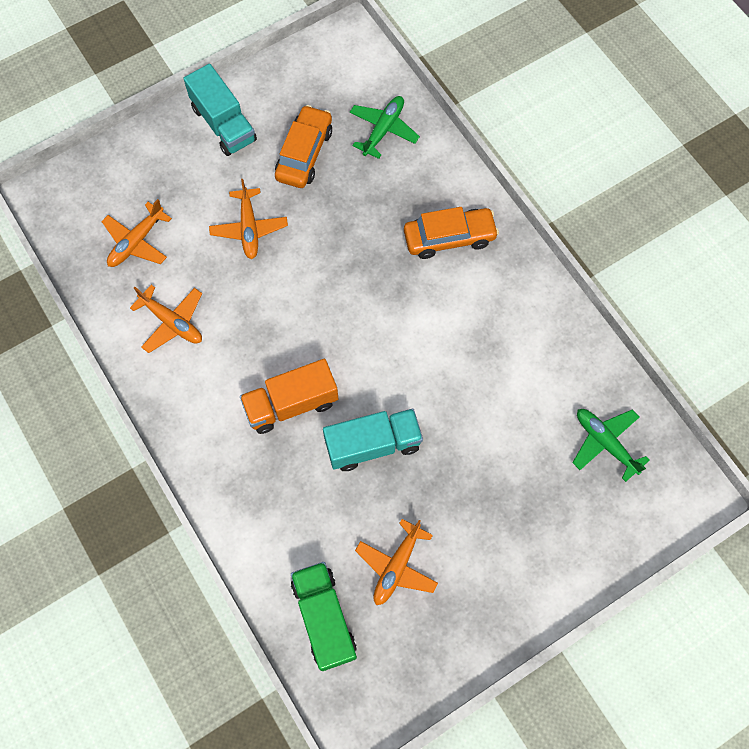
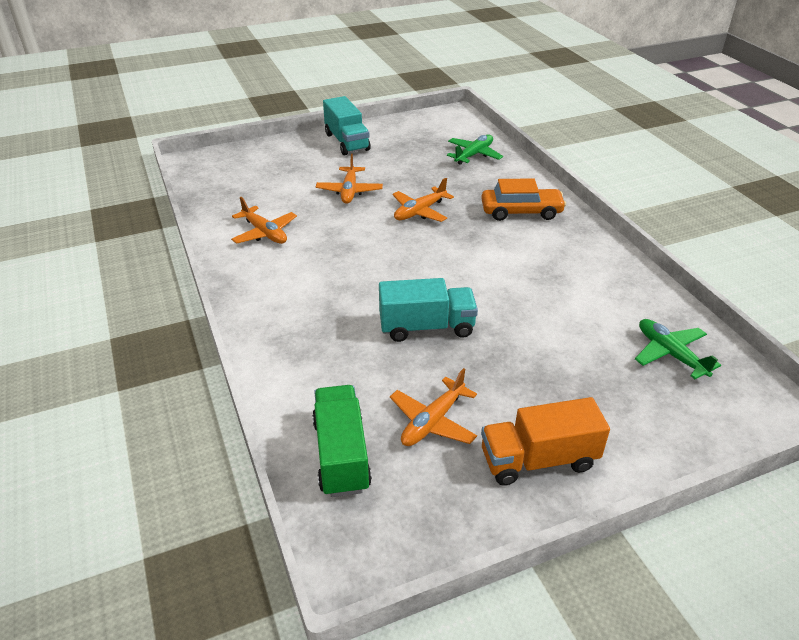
camera: 10 degrees right, 30 degrees down
orange plane [101,199,172,267] -> orange plane moved to [393,178,454,222]
orange truck [240,359,339,434] -> orange truck moved to [481,397,610,486]
orange car [275,105,332,188] -> none

